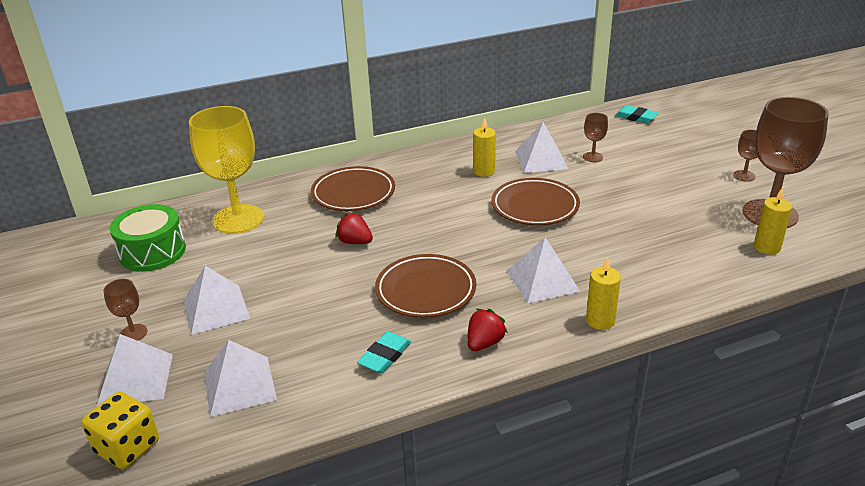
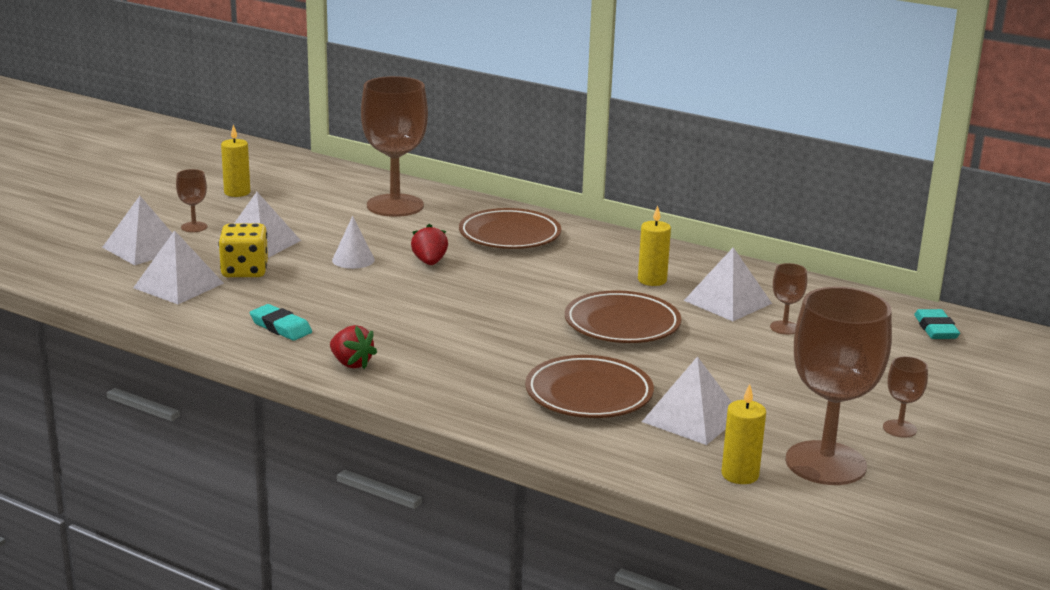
camera: 50 degrees right, 10 degrees down
yellow dice [81,392,159,469] -> yellow dice moved to [219,224,268,277]
green drum [110,204,186,272] -> none
yellow goblet [189,106,264,234] -> brown goblet [361,76,428,217]
turquoise eraser [357,332,411,373] -> turquoise eraser turned 45 degrees clockwise [250,304,312,341]
brown plate [375,254,476,318] -> brown plate moved to [525,355,654,418]
red strawberry [468,309,508,351] -> red strawberry turned 45 degrees clockwise [330,325,377,369]
white pyramid [506,237,581,303] -> white pyramid moved to [642,356,732,445]
yellow candle [586,257,621,330] -> yellow candle moved to [221,124,250,197]
none -> white cone [332,216,375,269]

